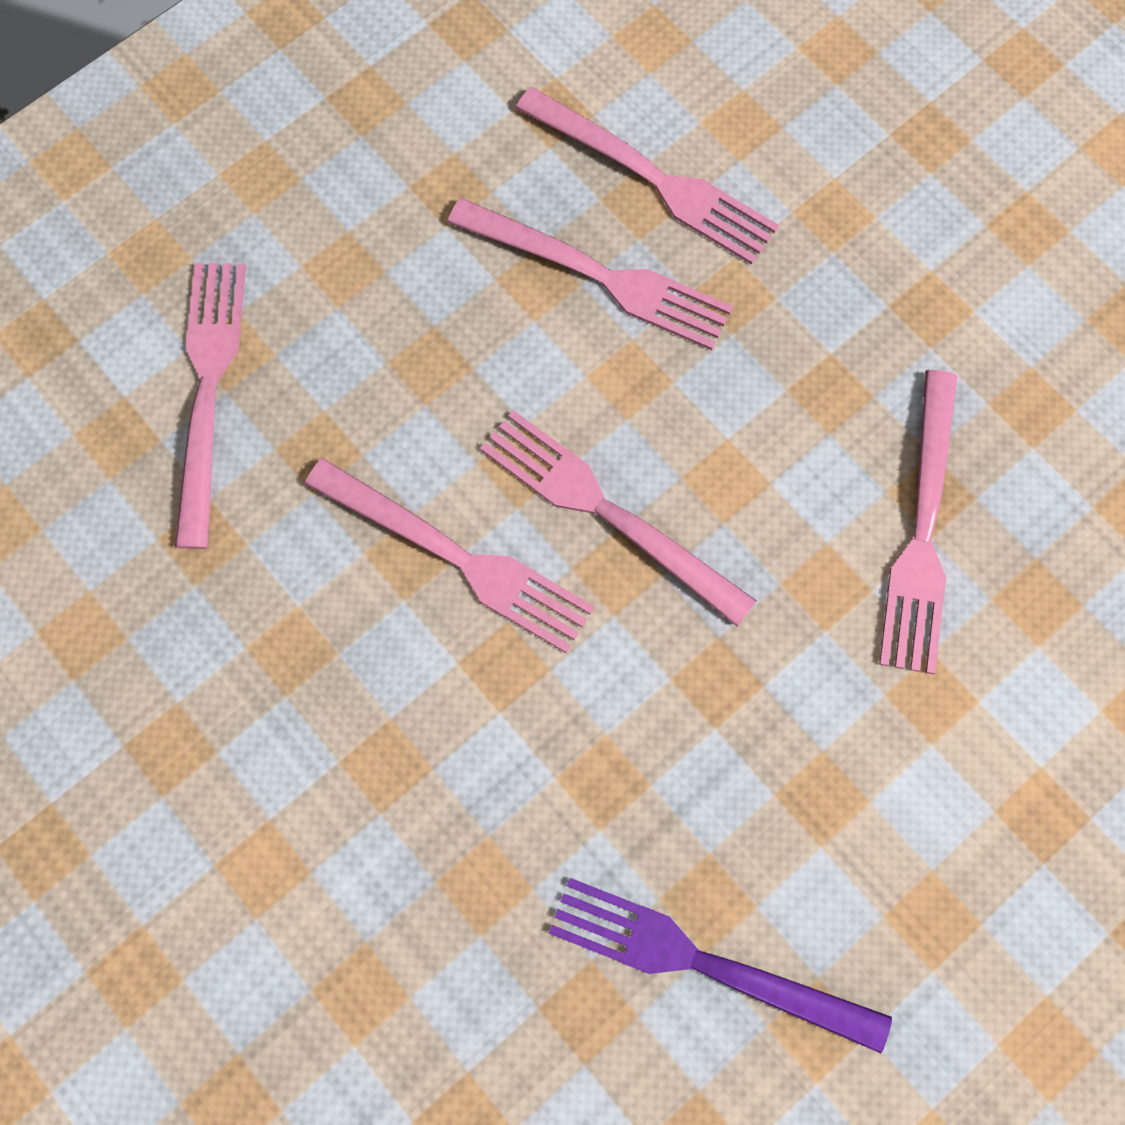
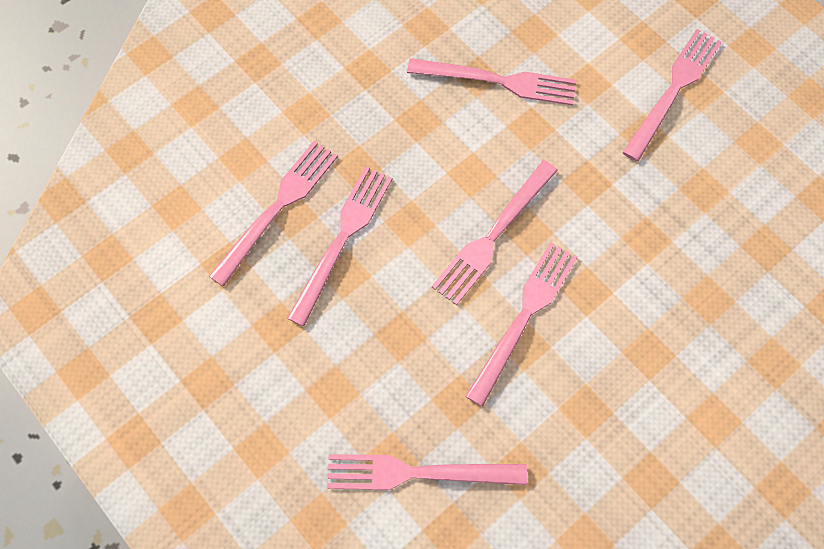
camera: 90 degrees left, 5 degrees down
purple fork [549,878,892,1053] -> none
none -> pink fork [622,29,722,161]

